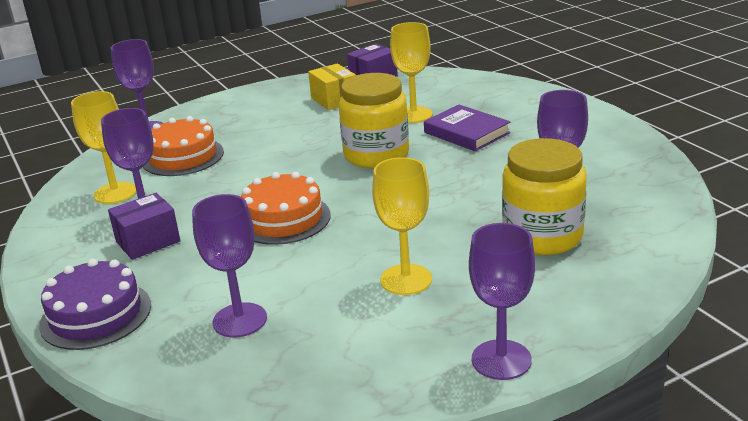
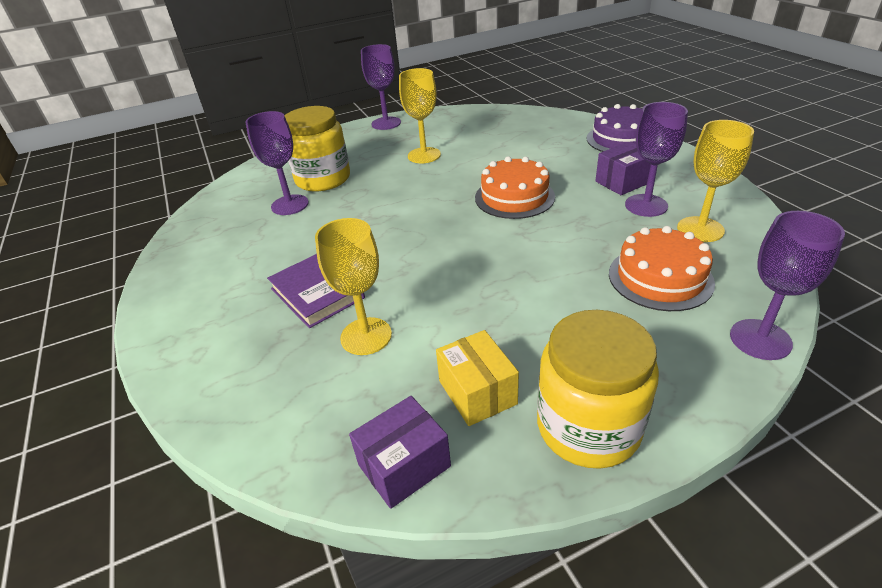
camera: 175 degrees left, 10 degrees up
purple goblet [192,194,267,337] -> none
yellow jar [339,73,409,168] -> yellow jar moved to [537,310,659,469]

